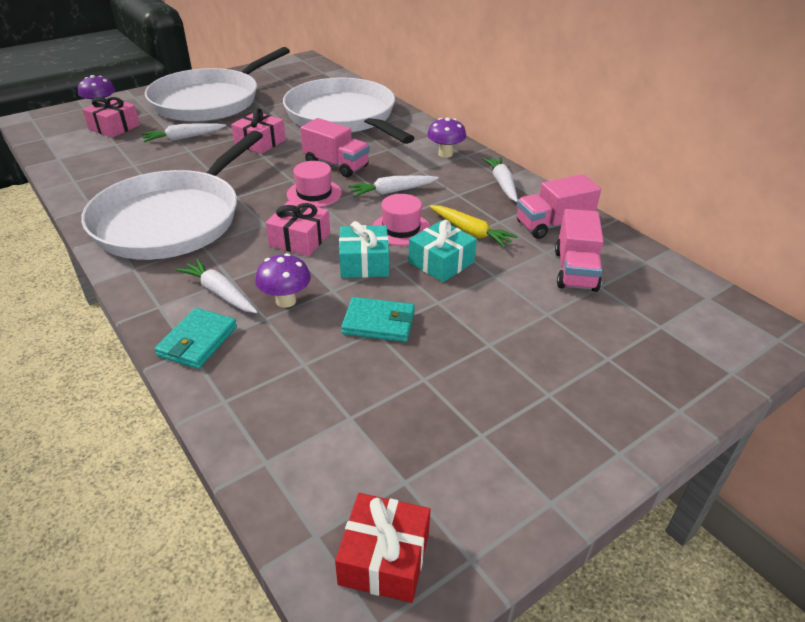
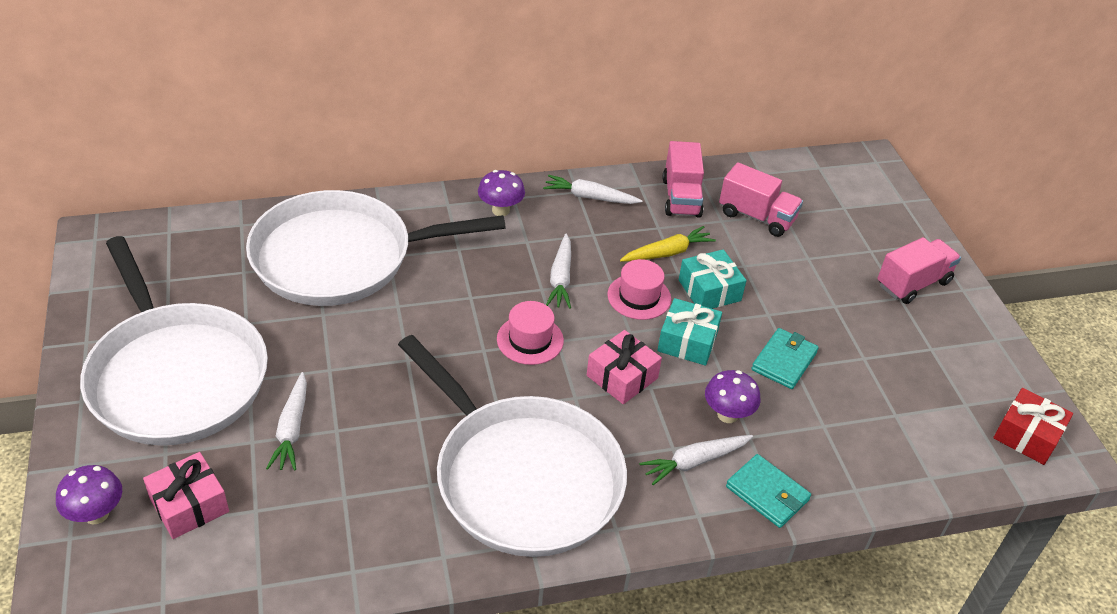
camera: 70 degrees left, 5 degrees up
pink gift [231,108,286,154] -> none
pink truck [300,118,370,177] -> pink truck moved to [878,237,961,304]

